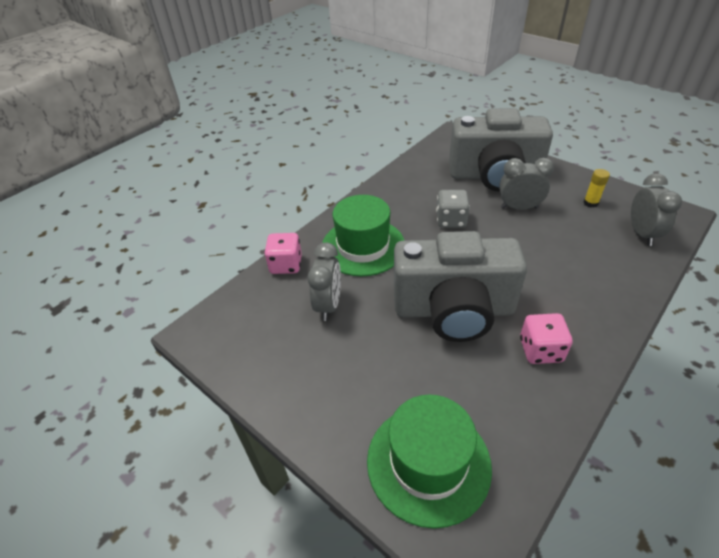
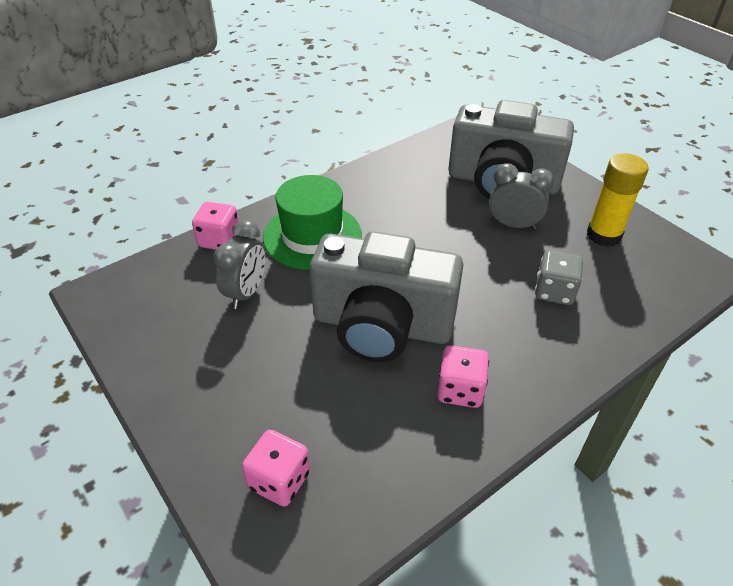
camera: 10 degrees right, 0 degrees up
green hat [367,395,492,529] -> pink dice [242,430,310,507]
grey dice [436,190,470,228] -> grey dice moved to [535,250,583,305]
yellow glue stick [583,169,610,208] -> yellow glue stick [587,153,649,247], size x1.92
grey clock [631,173,682,246] -> none

